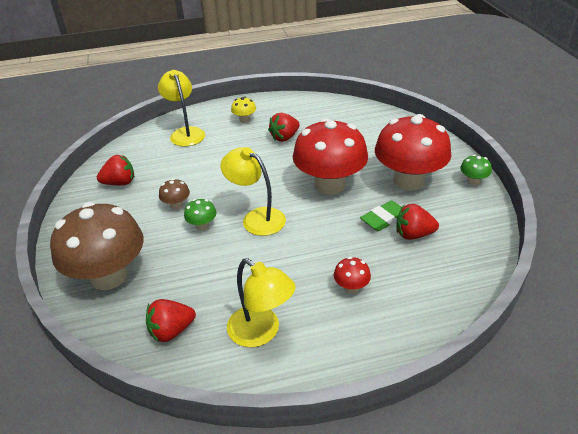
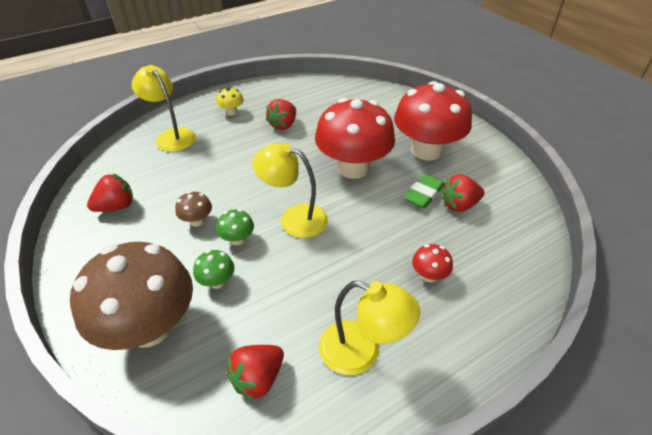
camera: 20 degrees left, 5 degrees up
green mushroom [460,154,492,185] -> green mushroom moved to [193,250,234,289]

